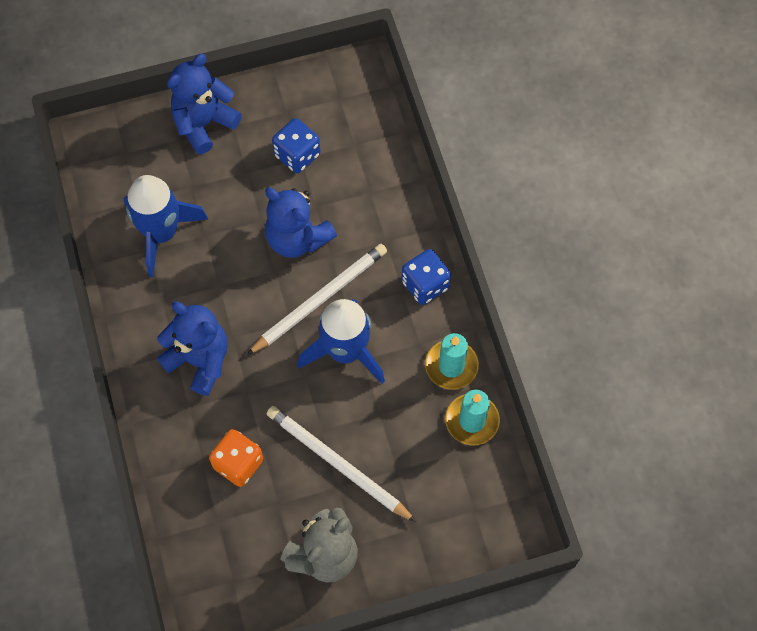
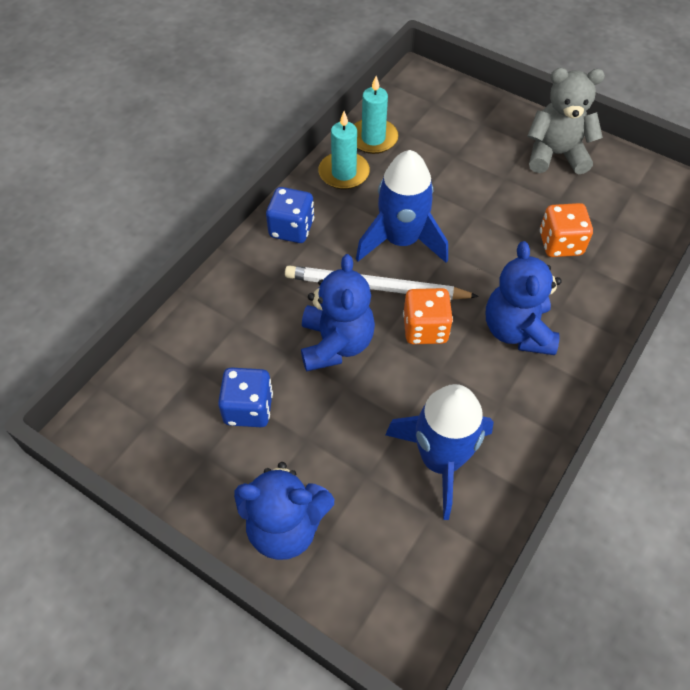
camera: 130 degrees left, 10 degrees down
white pencil [267,406,416,522] -> none
none -> orange dice [403,288,453,344]

